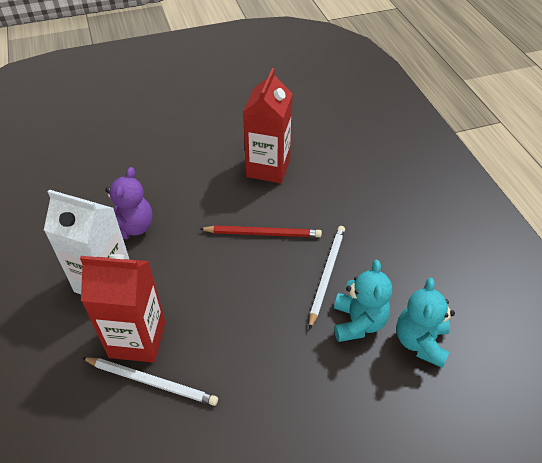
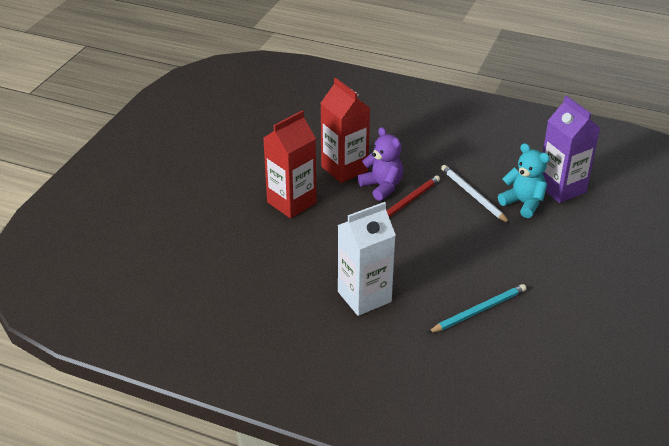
camera: 50 degrees left, 10 degrees down
red carton [80,254,165,363] -> red carton moved to [263,111,317,218]
white pencil [82,357,218,406] -> turquoise pencil [428,284,527,333]
purple teddy bear [105,167,153,239] -> purple teddy bear moved to [358,127,403,201]
turquoise teddy bear [396,278,455,368] -> purple carton [543,95,601,203]

